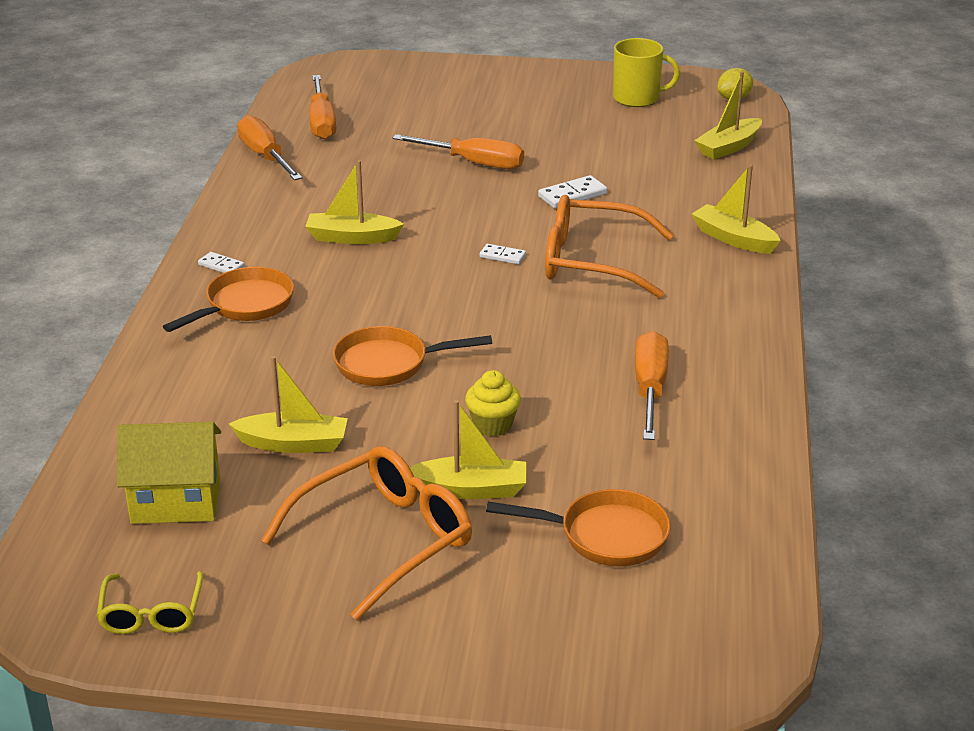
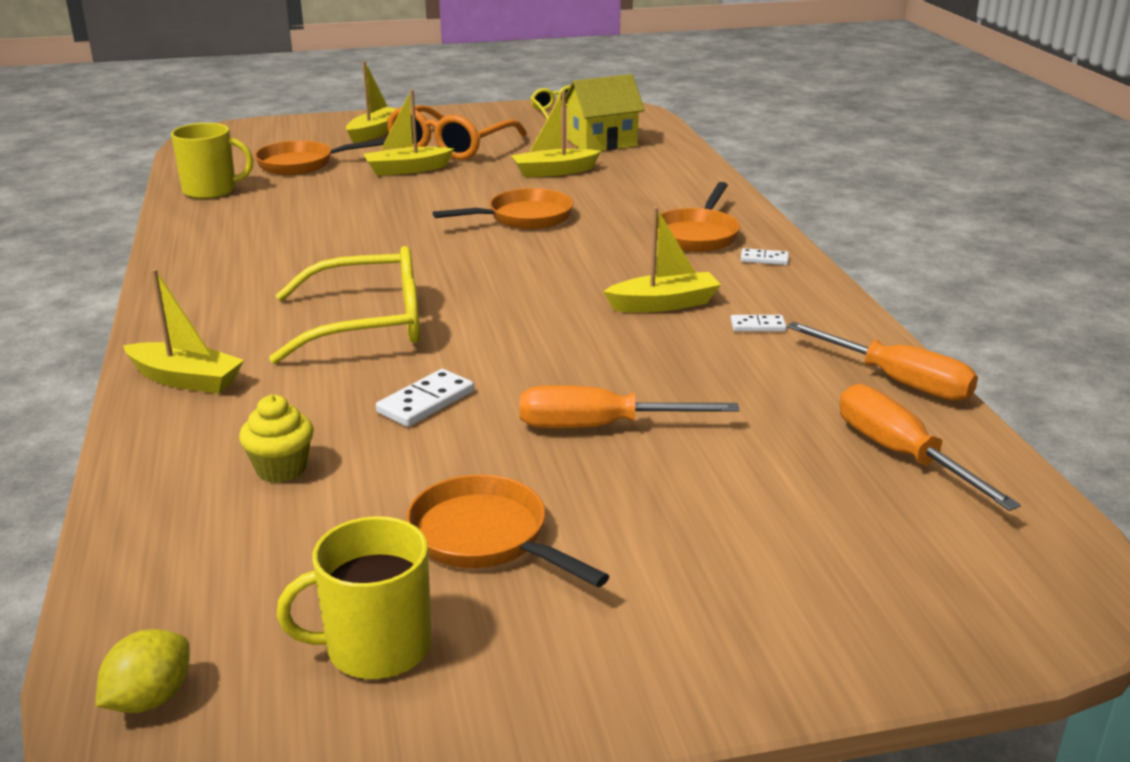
camera: 160 degrees right, 5 degrees down
yellow cupcake [465,370,521,436] -> yellow cupcake moved to [239,395,314,483]
white domino [480,244,526,264] -> white domino moved to [730,315,787,332]
orange glasses [545,195,674,298] -> yellow glasses [269,246,420,364]
orange screwdriver [635,331,669,440] -> none
yellow boat [694,72,762,160] -> yellow boat moved to [346,61,397,143]
none -> yellow mug [171,123,253,199]
none -> orange pan [406,475,609,587]

